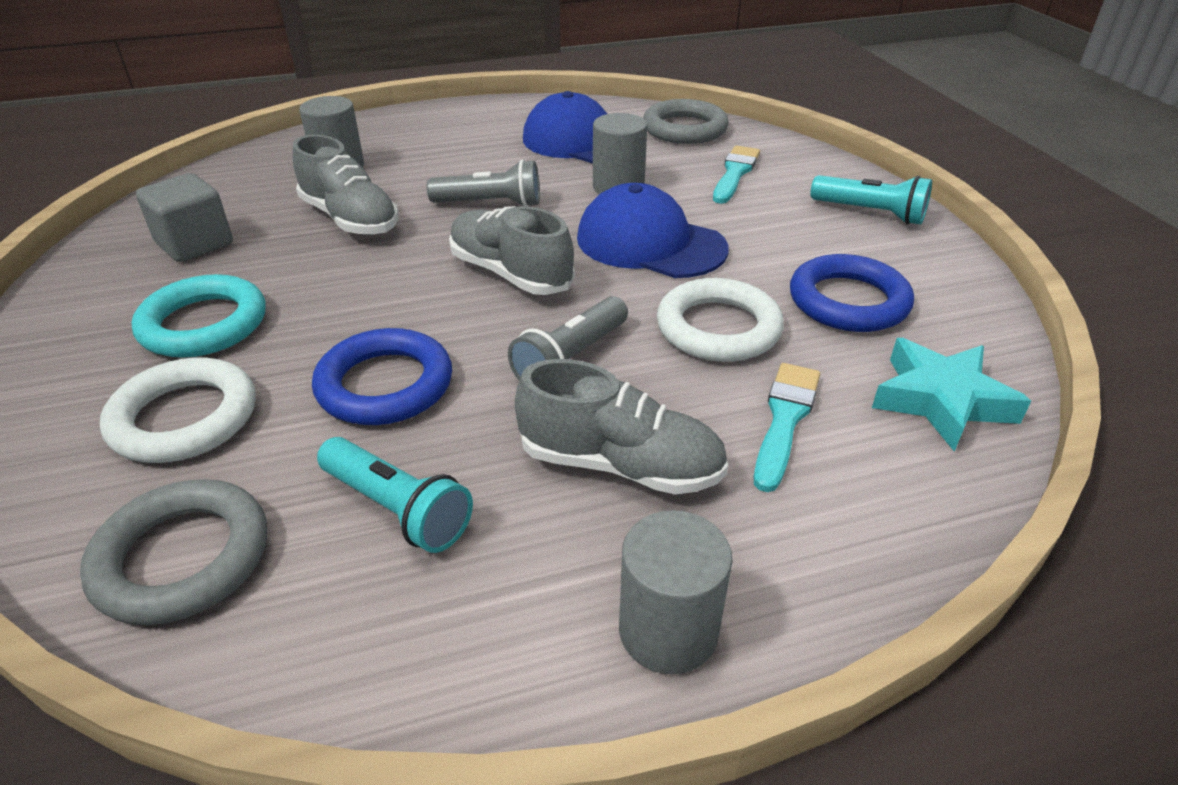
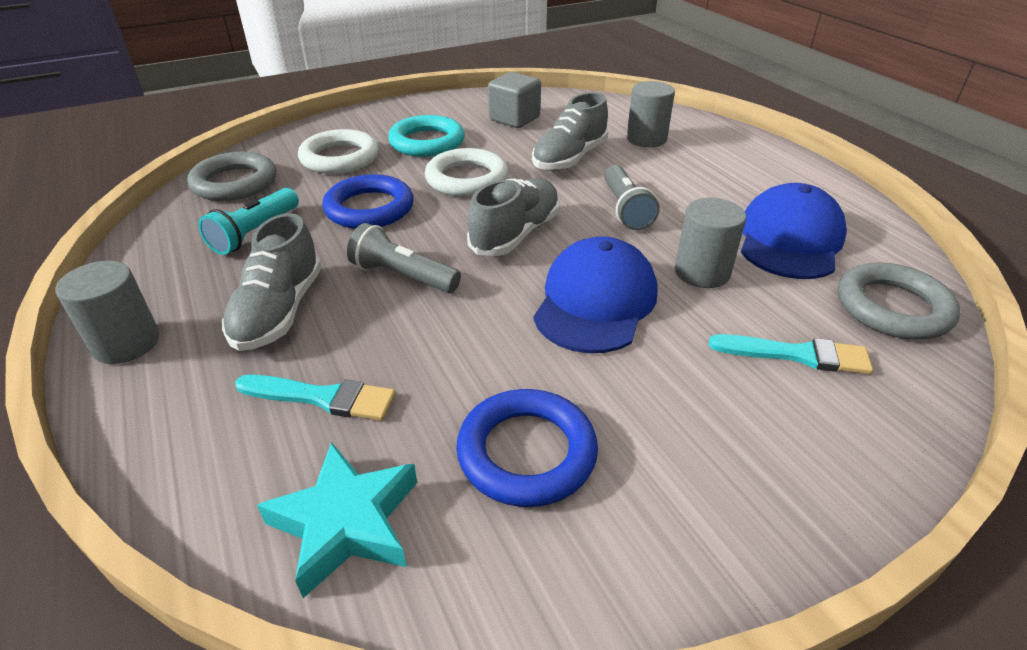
camera: 80 degrees right, 0 degrees up
white ring [657,278,784,362] -> white ring moved to [425,148,508,197]
turquoise flashlight [810,175,932,225] -> none

